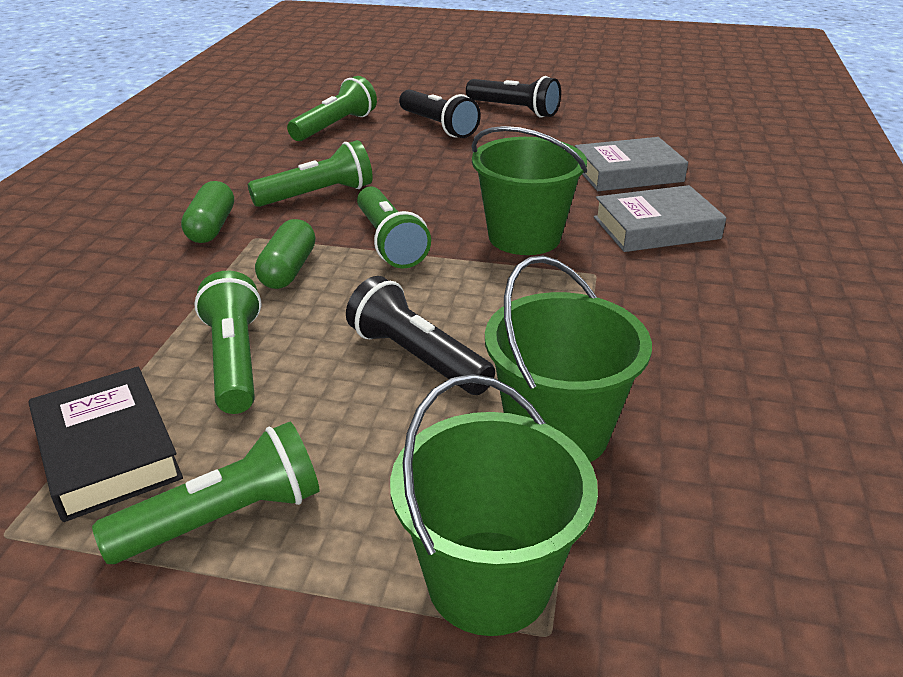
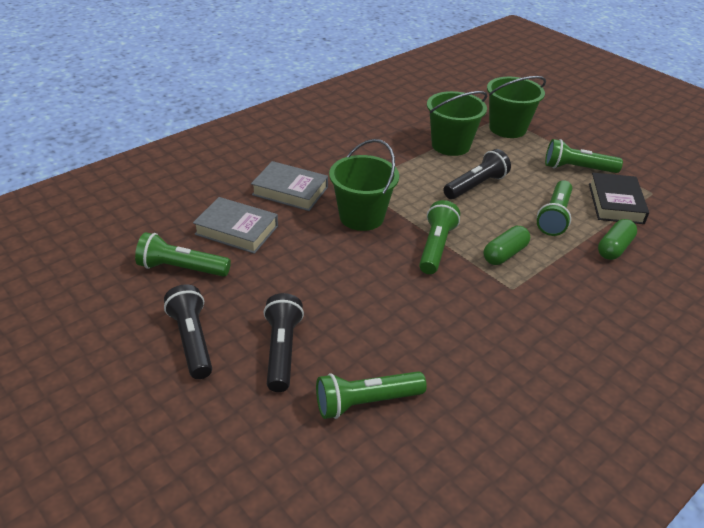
camera: 145 degrees left, 5 degrees up
green capsule [181,181,234,243] -> green capsule moved to [598,219,637,260]
green flashlight [248,140,373,207] -> green flashlight moved to [135,232,231,277]
black flashlight [346,276,495,395] -> black flashlight turned 120 degrees counterclockwise [443,149,511,199]

